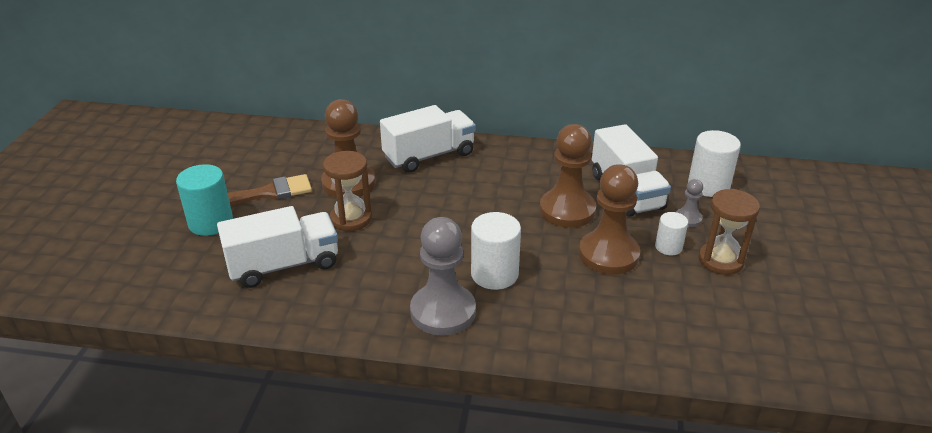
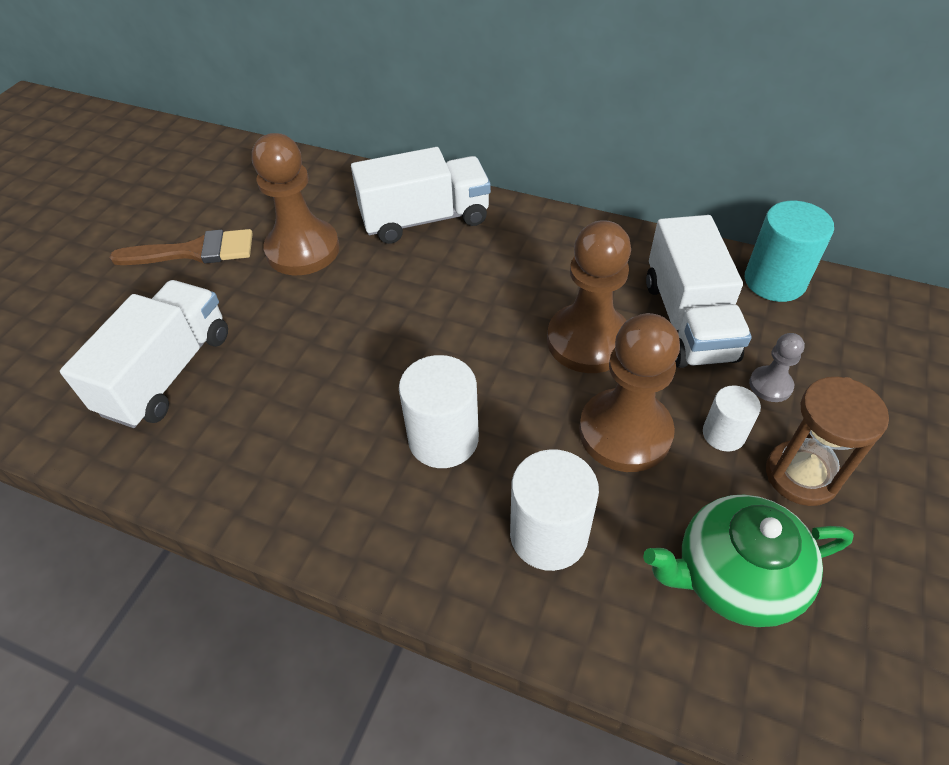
camera: 15 degrees right, 15 degrees up
turquoise cylinder [176,164,233,236] -> turquoise cylinder moved to [745,201,834,302]
white truck [217,206,338,288] -> white truck turned 60 degrees counterclockwise [60,280,228,428]
brown hourglass [323,151,372,231] -> none
grey pawn [410,217,476,336] -> none
white cylinder [688,130,741,197] -> white cylinder moved to [510,449,599,571]
none -> green teapot [643,495,854,627]

